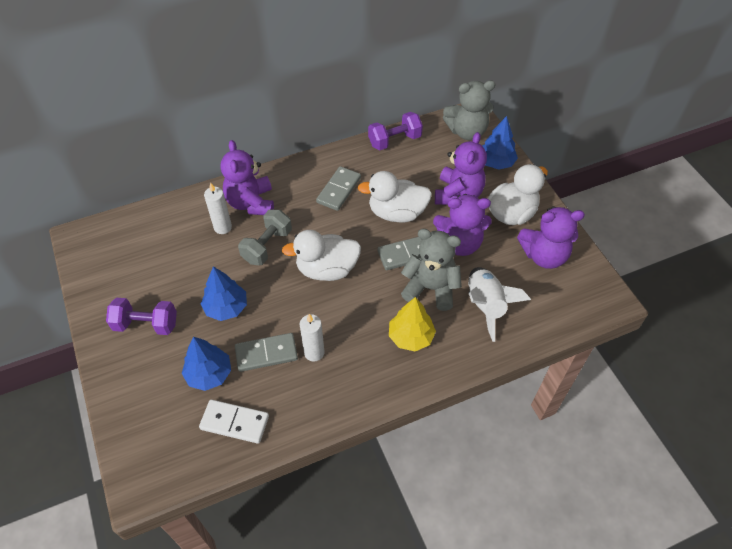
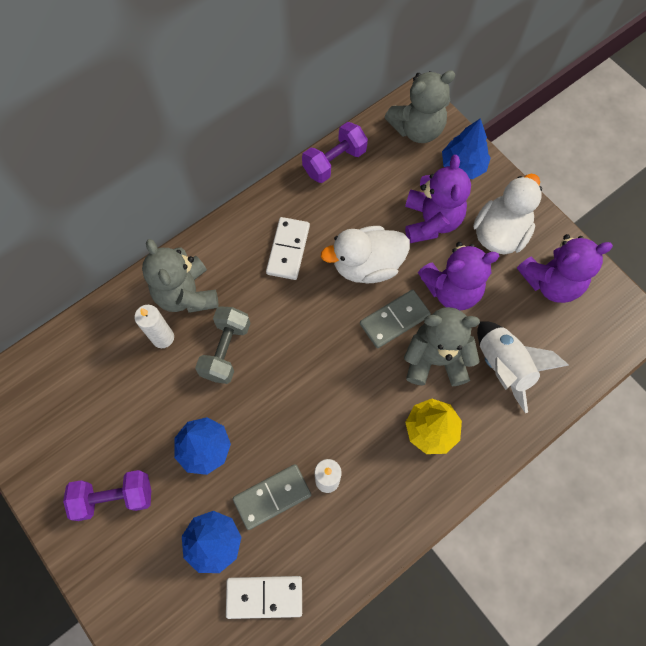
camera: 15 degrees left, 15 degrees up
purple teddy bear [220,140,274,215] -> grey teddy bear [142,239,219,313]
white duck [282,230,361,281] -> none
grey domino [316,166,361,211] -> white domino [266,217,310,280]

